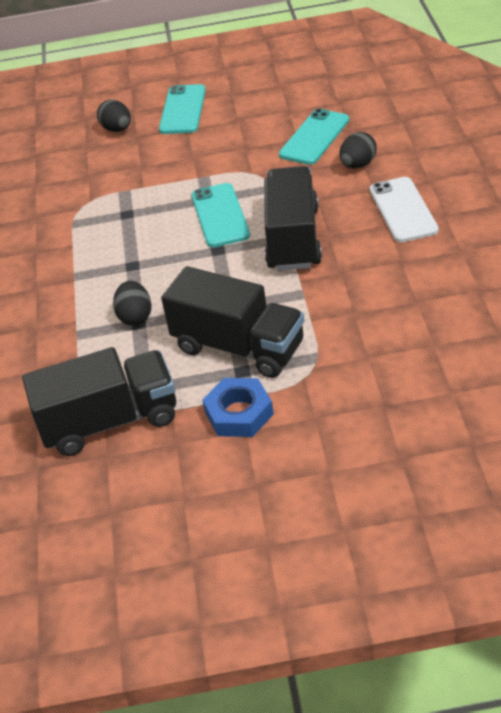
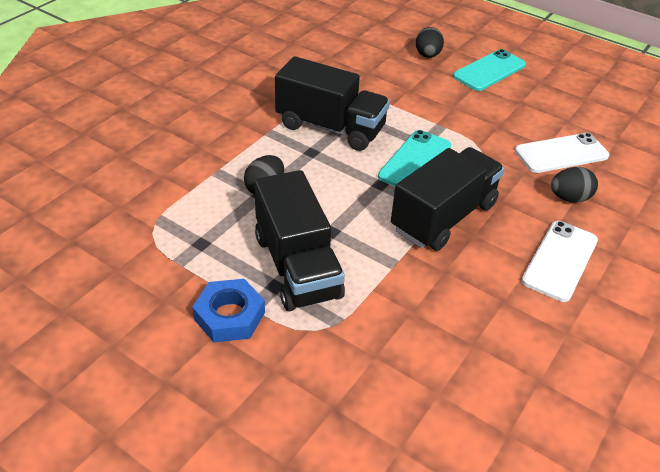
camera: 35 degrees right, 0 degrees up
black truck [22,347,176,456] -> black truck moved to [275,56,390,151]
turquoise phone [279,109,349,165] -> white phone [515,133,609,173]

